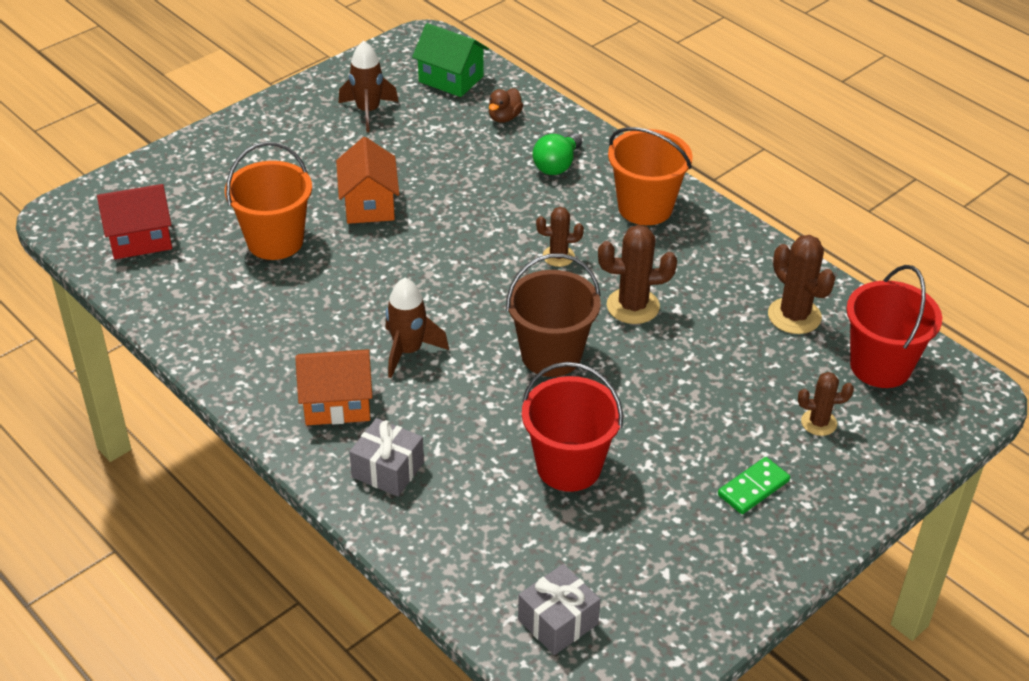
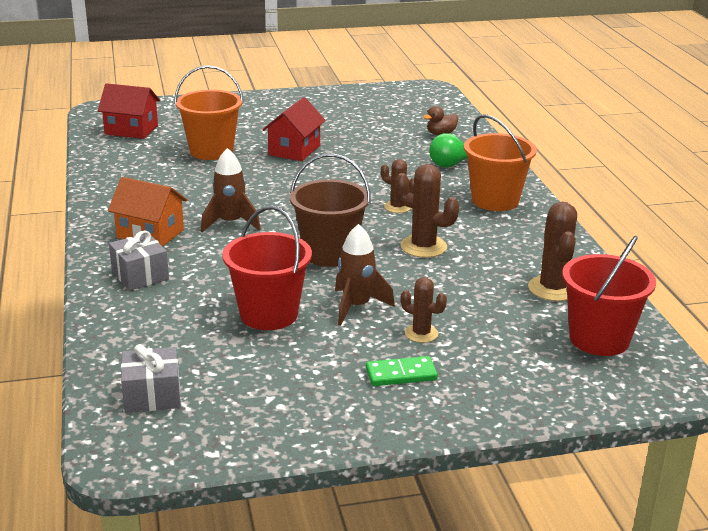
camera: 30 degrees right, 15 degrees down
orange house [336,137,400,224] -> red house [262,97,326,161]
brown rocket [339,41,399,132] -> brown rocket moved to [335,224,395,325]
green house [412,23,489,97] -> none
brown cactus [798,372,854,436] -> brown cactus moved to [401,277,447,343]

